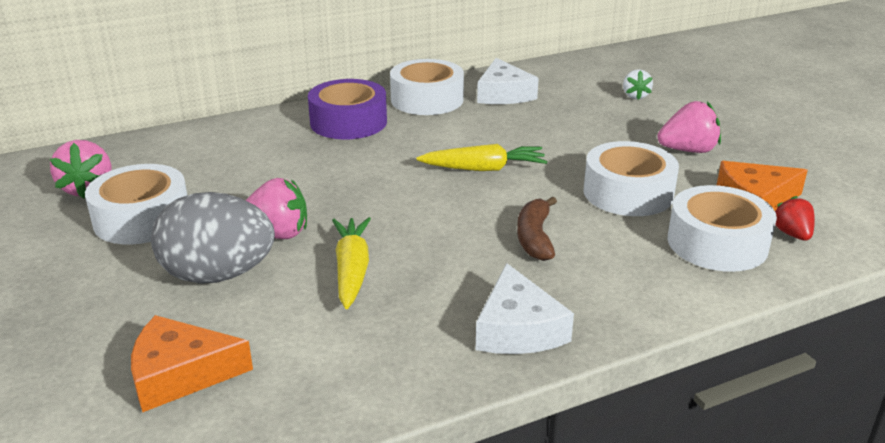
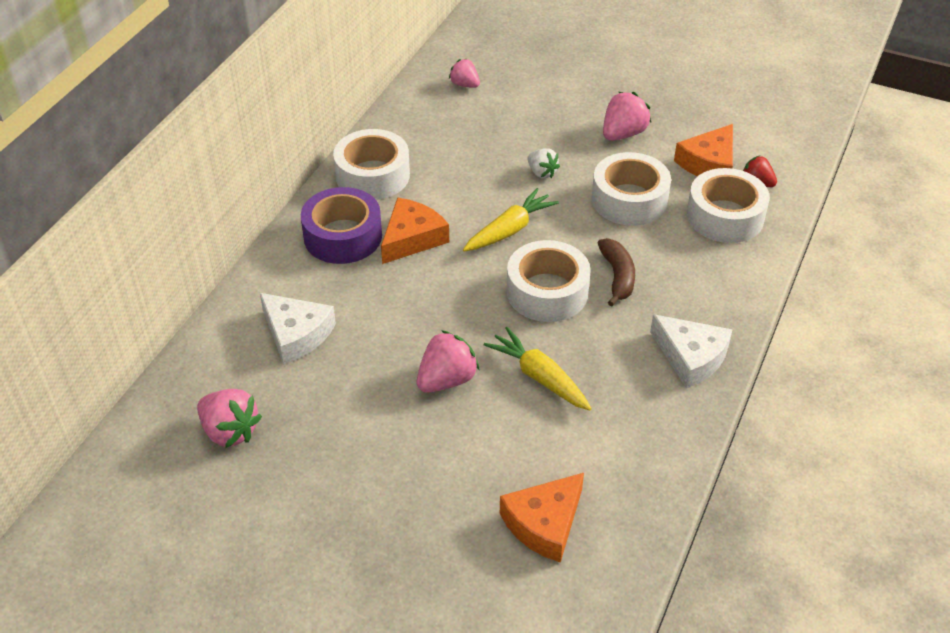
camera: 40 degrees left, 15 degrees up
white tape [85,164,187,245] -> white tape moved to [507,240,591,322]
grey egg [151,192,275,284] -> none
white cheese [477,58,539,104] -> white cheese moved to [260,293,336,364]
brown banana [517,196,557,261] -> brown banana turned 150 degrees counterclockwise [598,238,635,306]
white strawberry [623,69,653,100] -> white strawberry moved to [527,148,560,178]
none -> orange cheese [381,197,449,264]
none -> pink strawberry [449,59,480,88]

